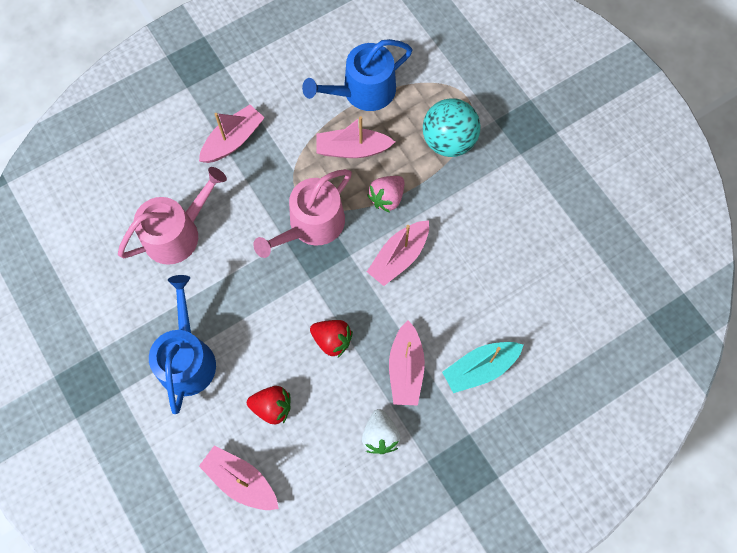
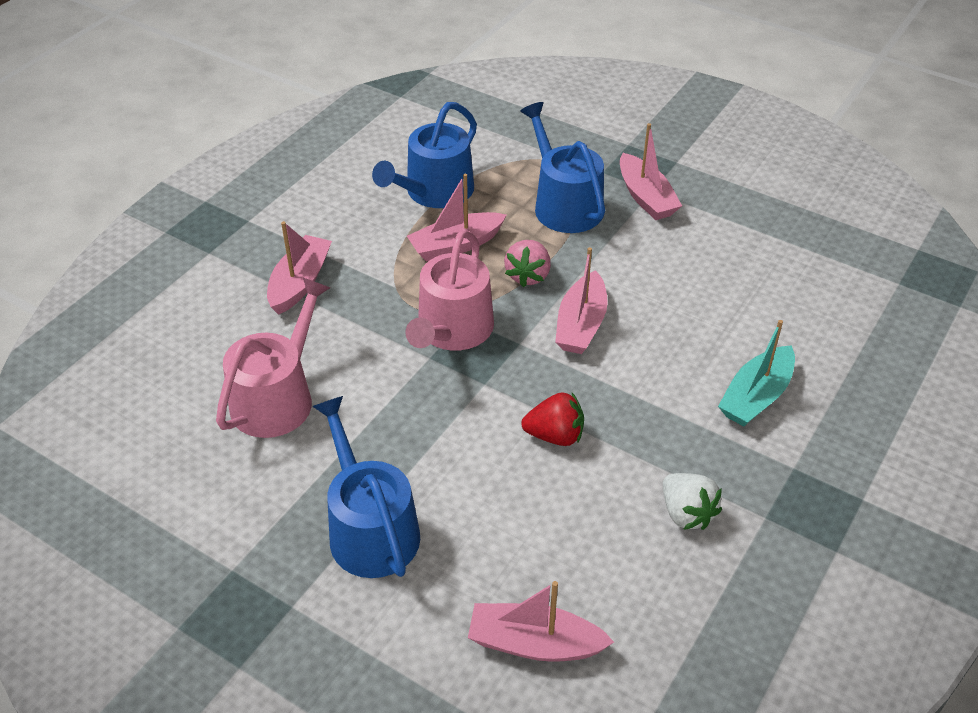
camera: 25 degrees left, 25 degrees down
red strawberry [247,386,291,424] -> none
pink boat [389,320,425,406] -> pink boat moved to [620,123,682,220]
turquoise ball [423,98,481,157] -> blue watering can [520,102,605,233]

